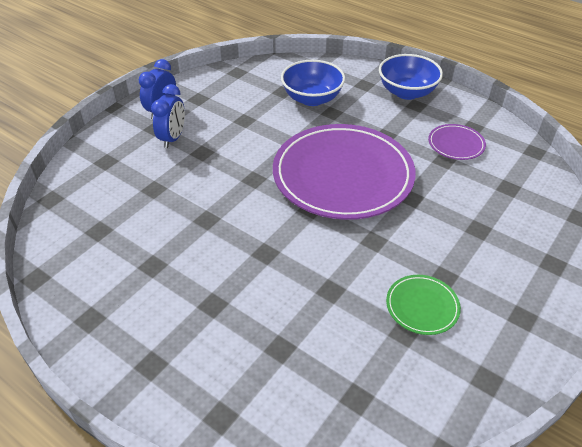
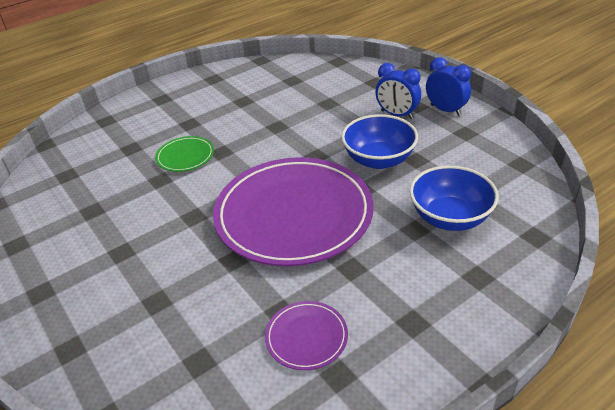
camera: 110 degrees right, 5 degrees down
blue bowl [379,54,443,100] -> blue bowl moved to [341,114,418,169]
green plate [386,275,461,335] -> green plate moved to [155,136,214,172]

